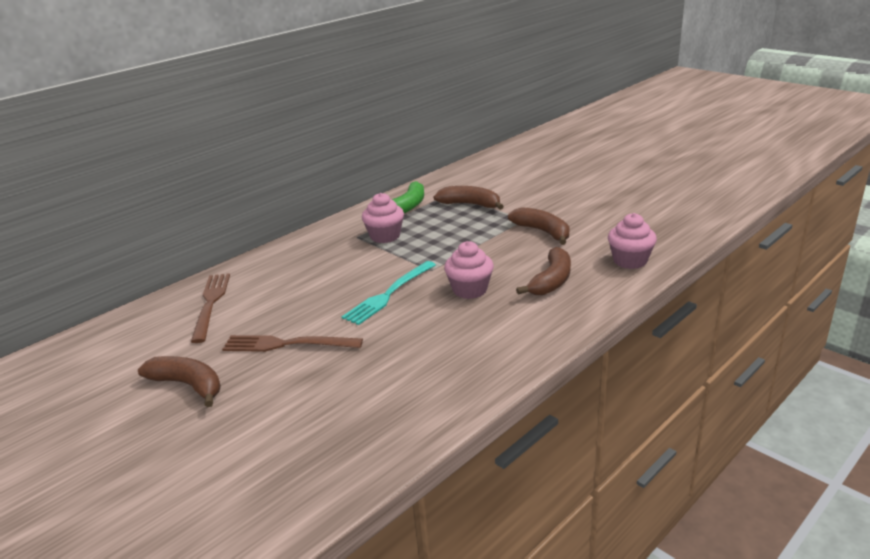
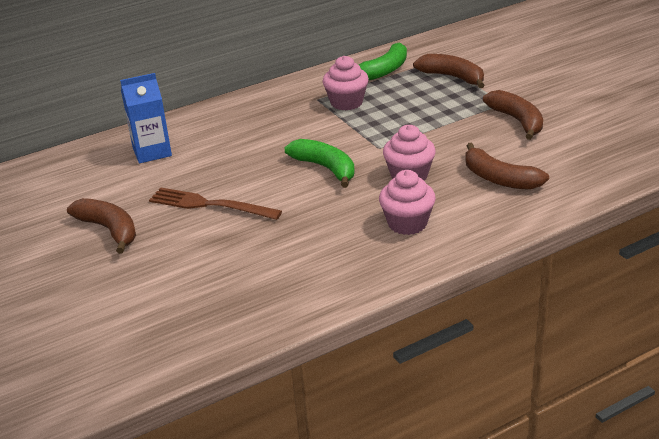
camera: 15 degrees right, 5 degrees up
brown fork [191,273,230,343] -> blue carton [120,73,172,163]
turquoise fork [342,261,436,325] -> green banana [284,139,355,188]
brown banana [516,247,571,295] -> brown banana turned 90 degrees clockwise [465,143,549,190]
pink cupcake [608,213,657,269] -> pink cupcake moved to [379,170,436,235]

